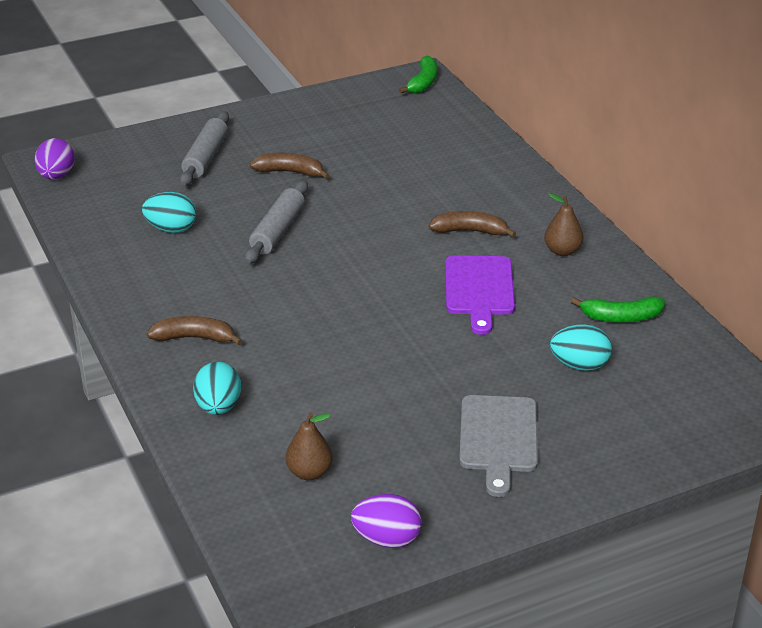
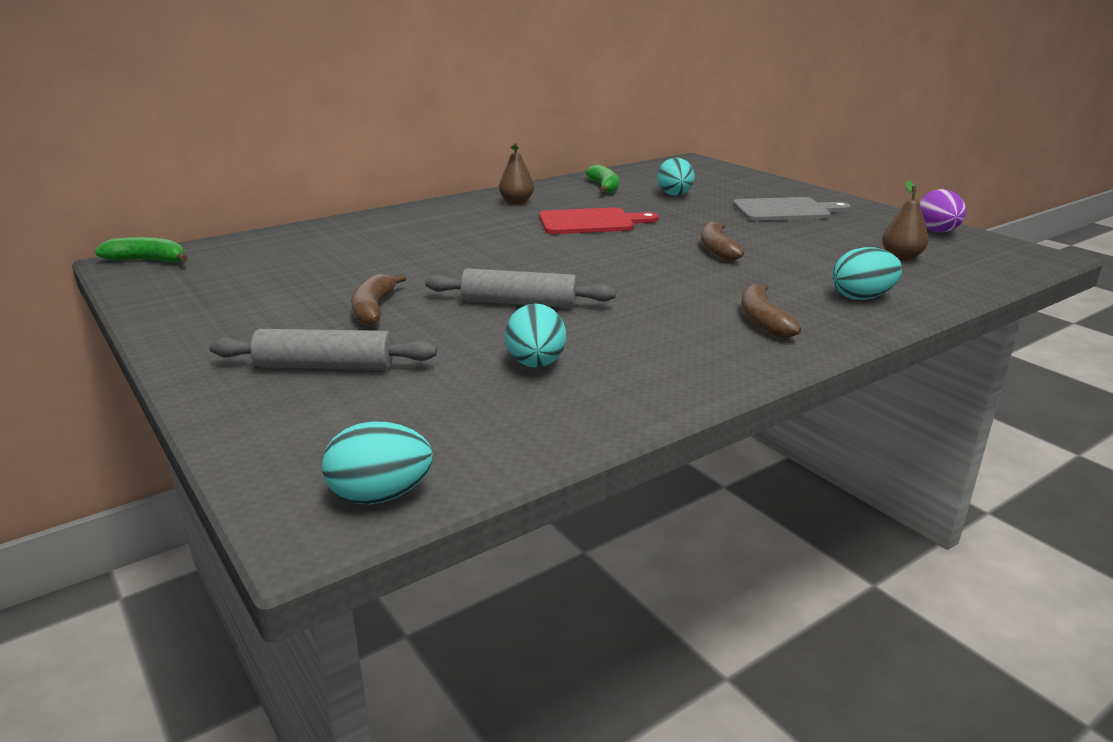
camera: 100 degrees left, 10 degrees down
purple egg [34,138,75,180] -> turquoise egg [322,421,433,504]
brown banana [428,211,516,237] -> brown banana moved to [701,221,744,261]
purple cutting board [445,256,515,335] -> red cutting board [539,207,658,234]

